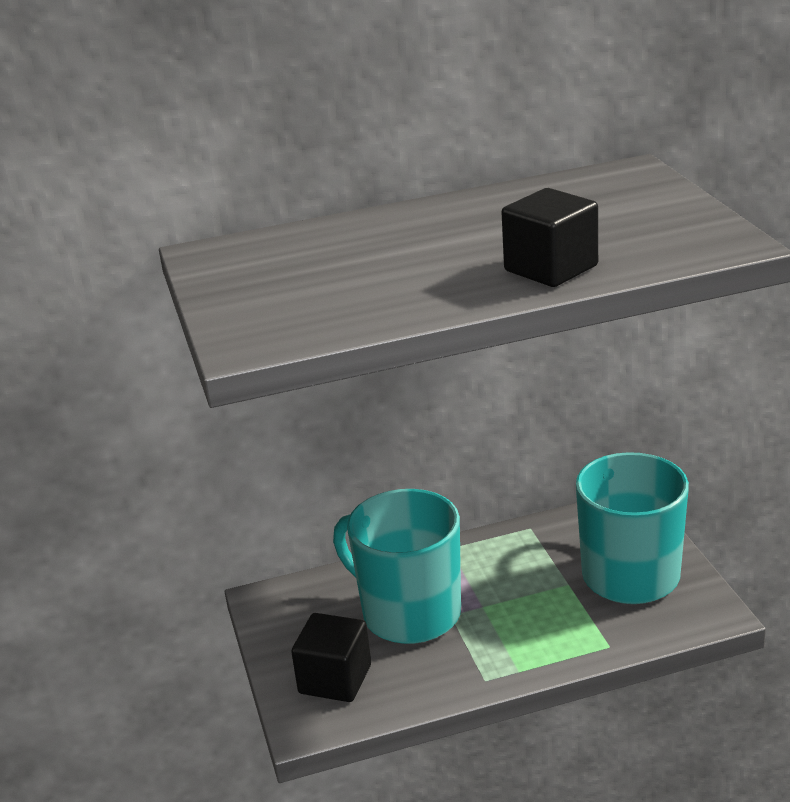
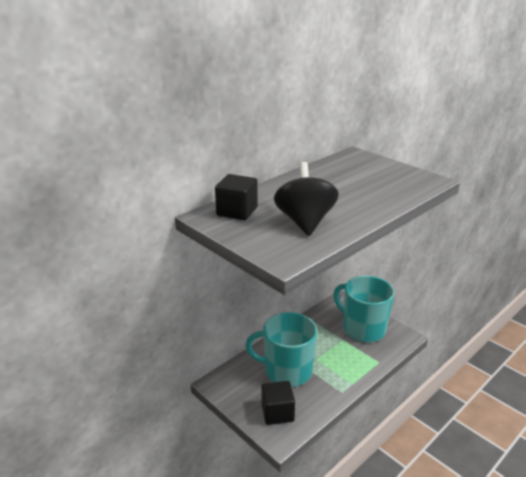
camera: 30 degrees left, 0 degrees up
black cube [501,188,598,287] -> black cube moved to [215,174,258,220]
none -> black spinning top [274,162,339,236]

